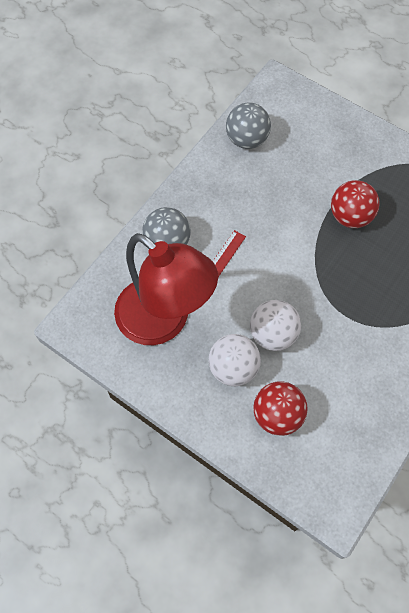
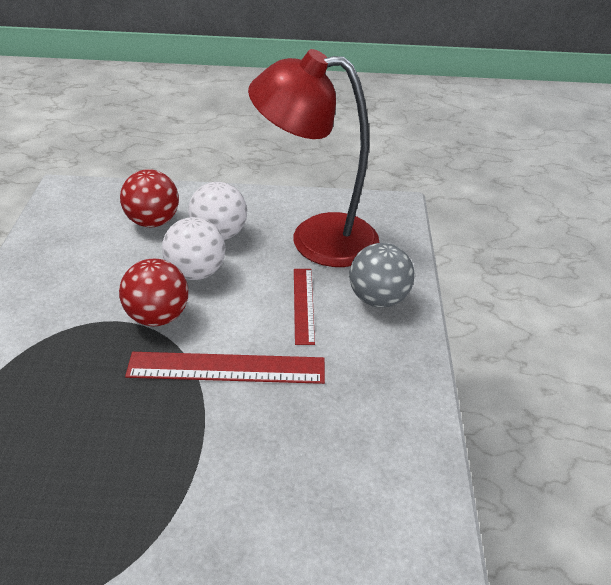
camera: 145 degrees right, 25 degrees down
grey ball [226,102,271,149] -> none
red ball [331,180,380,228] -> red ball moved to [119,259,188,326]
none -> red ruler [125,352,325,384]

